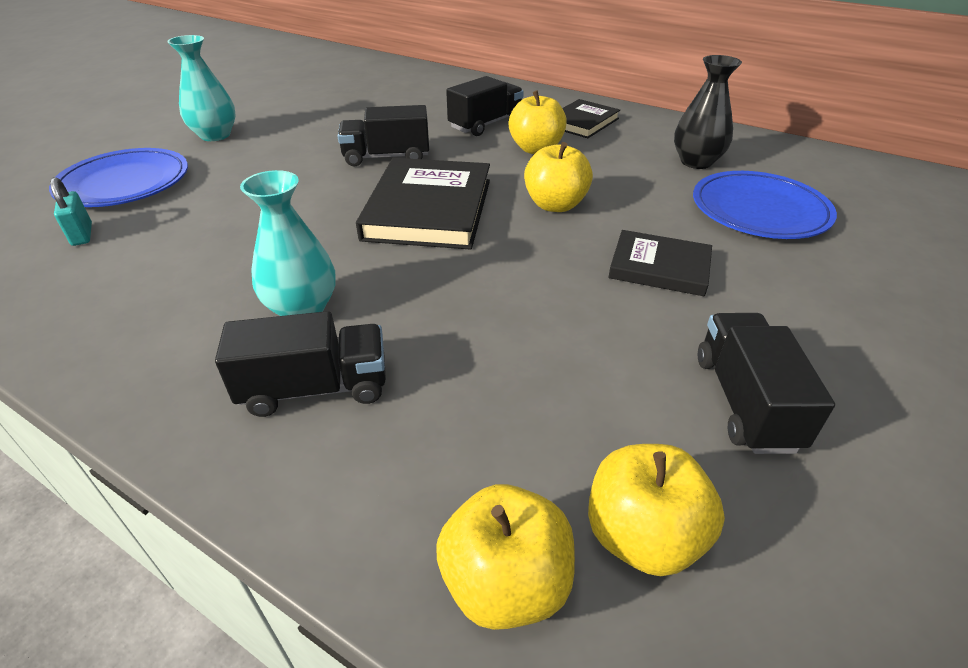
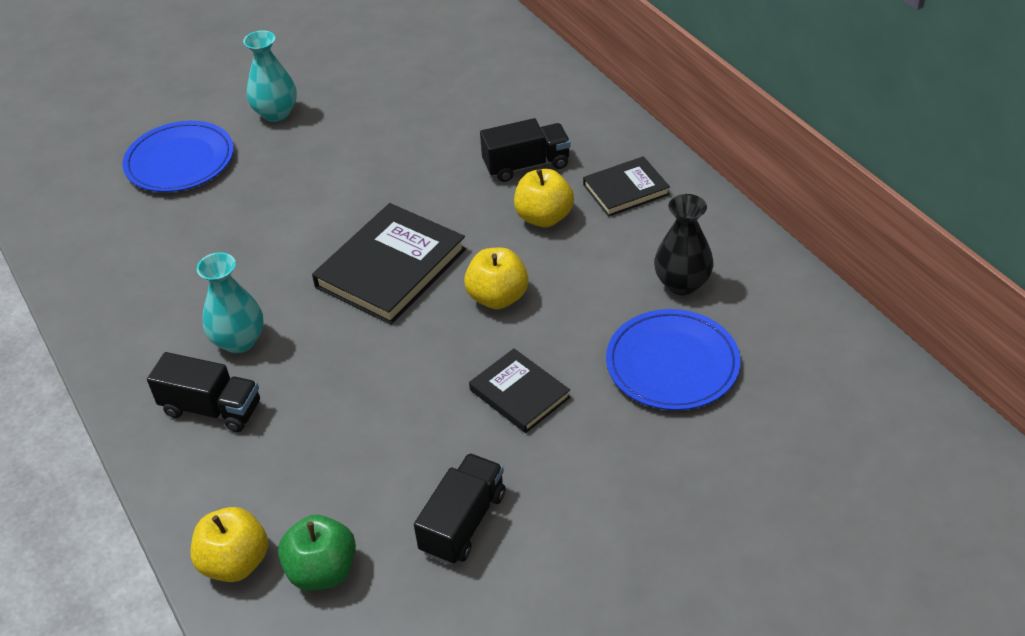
camera: 30 degrees right, 5 degrees up
turquoise padlock [50,177,92,246] -> none
black truck [338,105,429,167] -> none
yellow apple [588,444,725,576] -> green apple [278,515,356,590]

